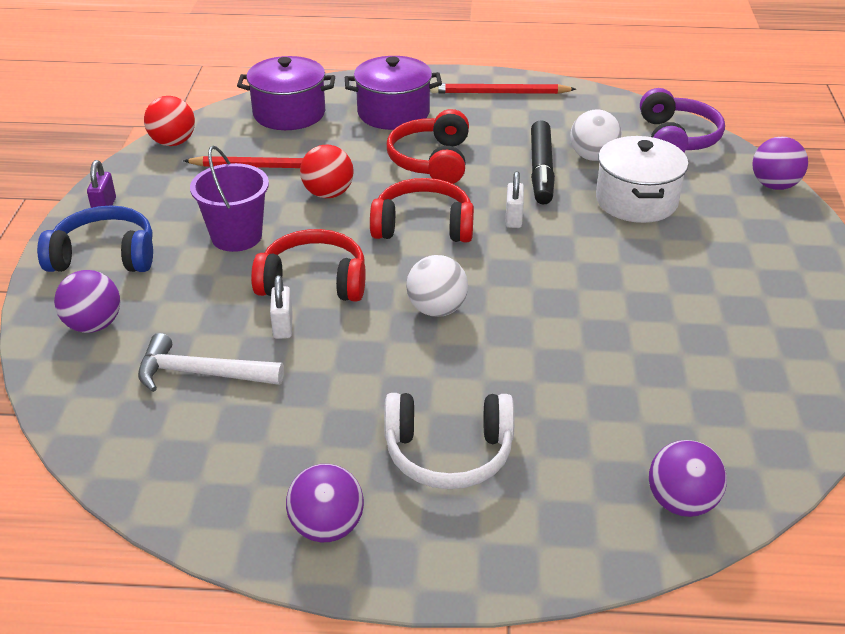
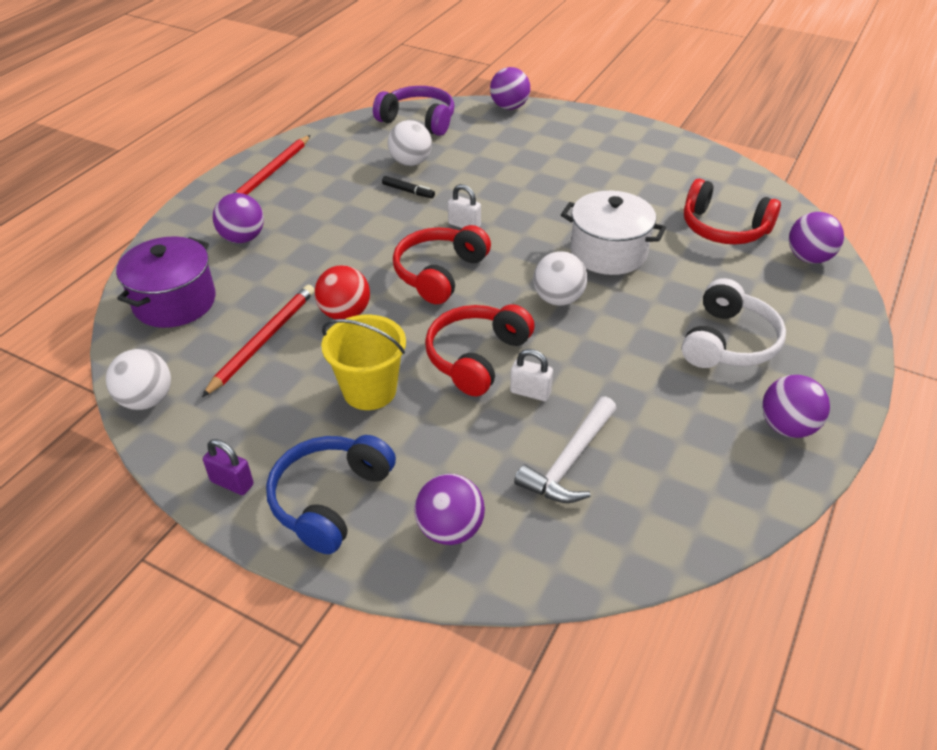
camera: 65 degrees left, 5 degrees up
red ball [144,96,195,146] -> white ball [106,349,171,410]
purple bucket [190,145,269,252] -> yellow bucket [321,315,406,410]
purple pot [345,56,442,130] -> purple ball [213,193,264,243]
red headphones [387,109,469,184] -> red headphones moved to [684,179,781,244]
black marker [531,120,555,205] -> black marker [382,176,435,198], size x0.49
white pot [596,136,688,223] -> white pot moved to [561,191,666,275]

